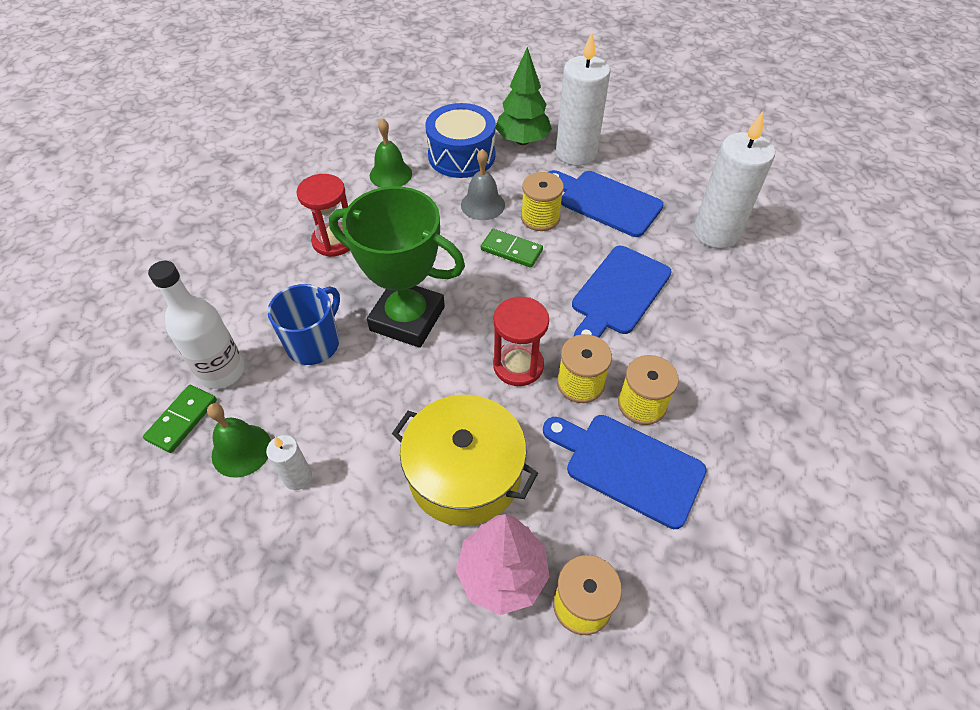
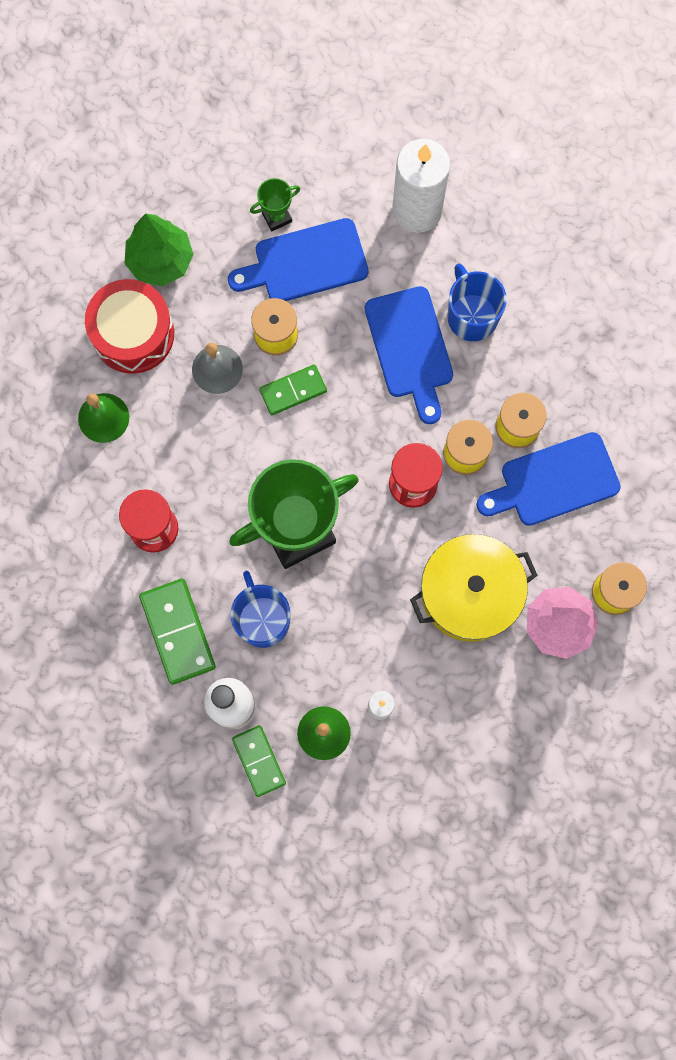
camera: 50 degrees left, 25 degrees up
blue drum [425,103,496,178] -> red drum [85,279,174,374]
white candle [556,32,610,166] -> none
none -> green domino [139,579,216,685]
none -> green trophy [250,178,300,231]
none -> blue mug [447,264,507,341]

